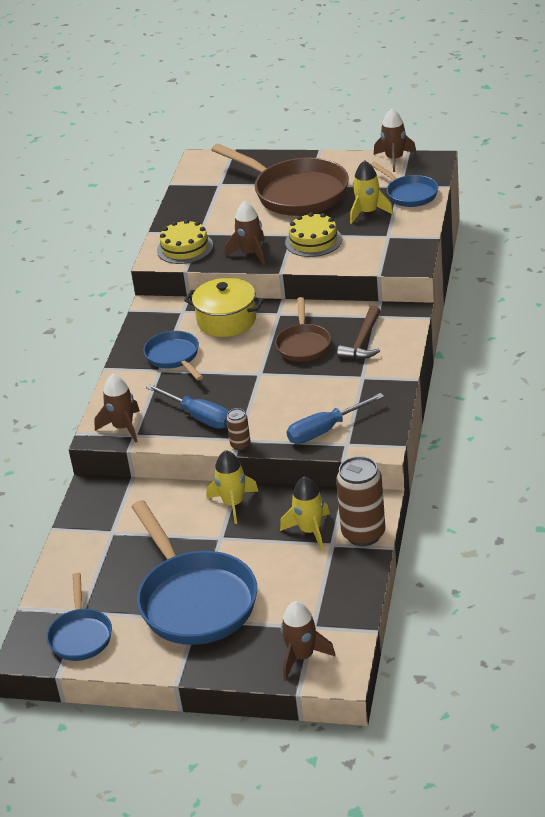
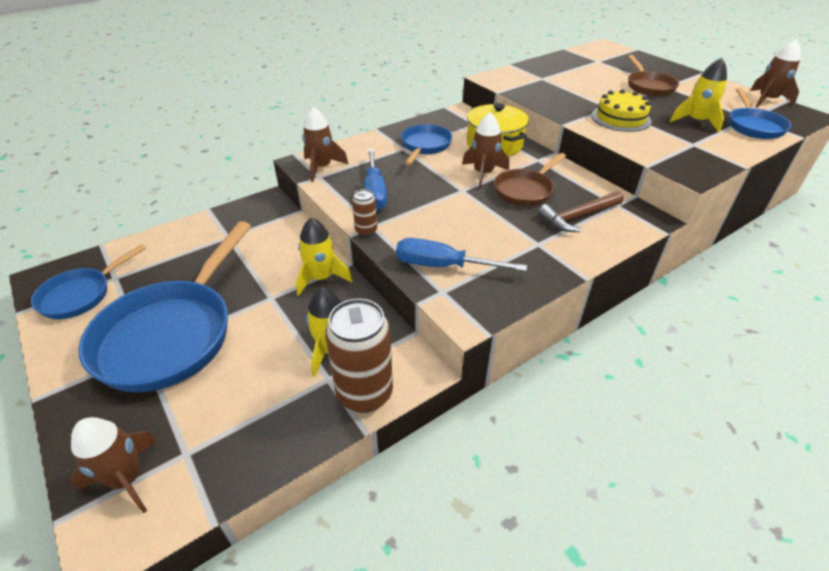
camera: 40 degrees right, 5 degrees up
yellow cake [157,219,213,264] -> none
brown pan [211,144,349,216] -> brown pan [628,55,679,96], size x0.54
brown rocket [225,201,265,265] -> brown rocket moved to [462,112,509,188]

